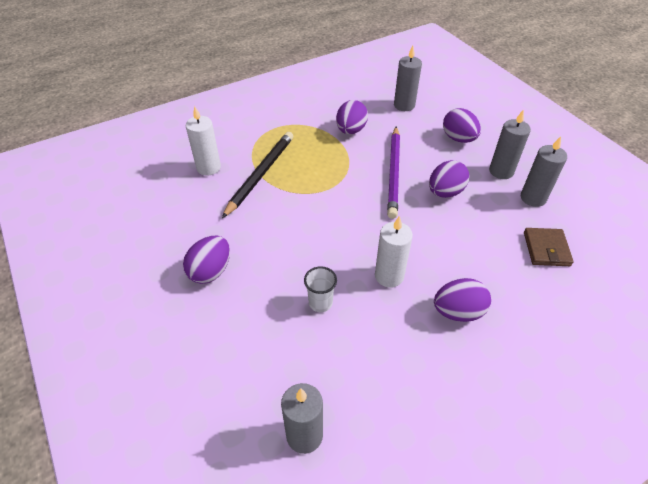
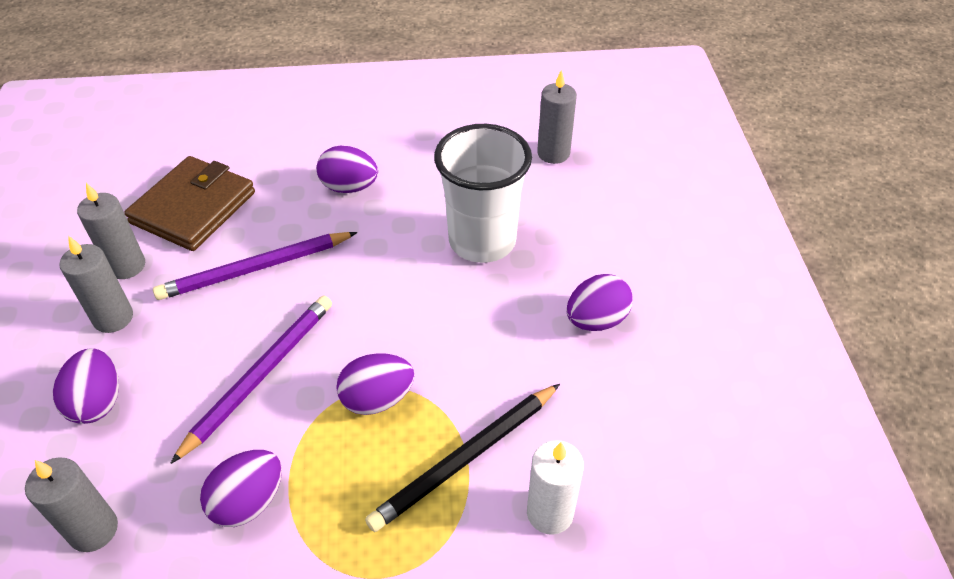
camera: 155 degrees left, 0 degrees up
white cup [304,266,337,312] -> white cup [434,124,532,263], size x2.37
white candle [375,216,413,288] -> none
purple egg [429,160,469,198] -> purple egg moved to [336,353,414,415]
brown wallet [524,228,574,266] -> brown wallet [124,156,255,251], size x1.78
none -> purple pencil [153,232,357,300]

